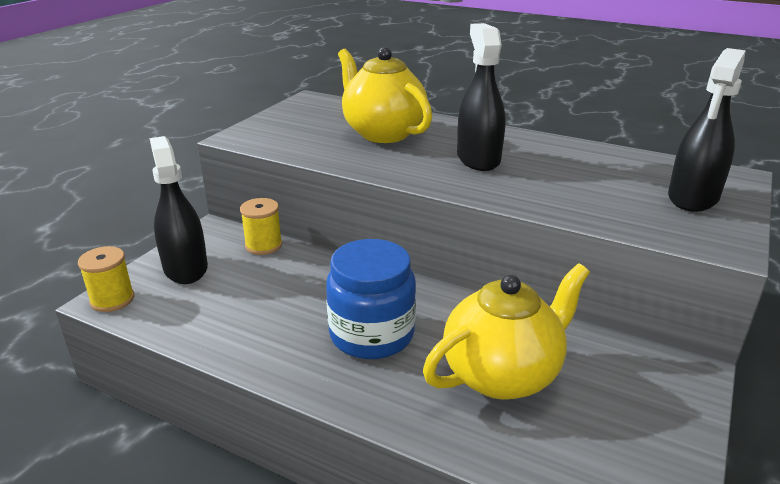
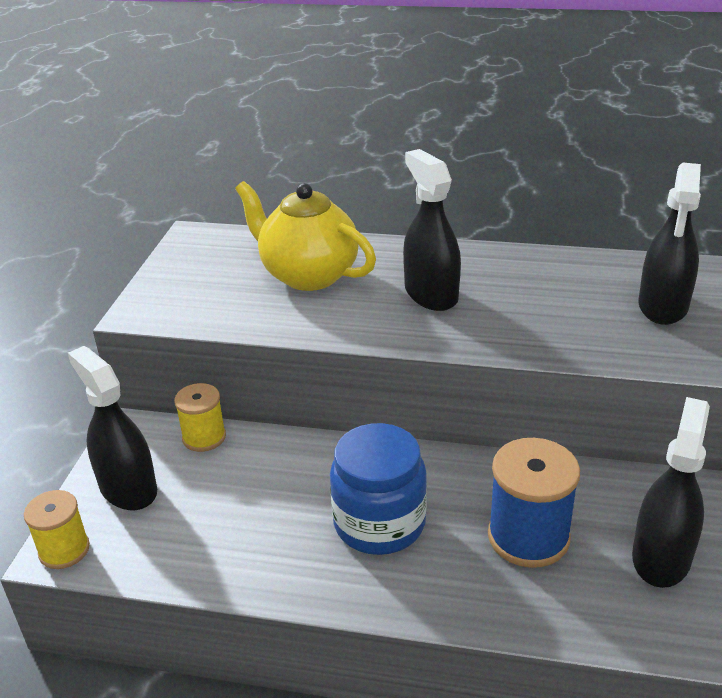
camera: 15 degrees left, 5 degrees up
yellow teapot [423,263,590,400] -> blue spool [488,438,580,568]
none -> black spray bottle [632,397,710,588]

